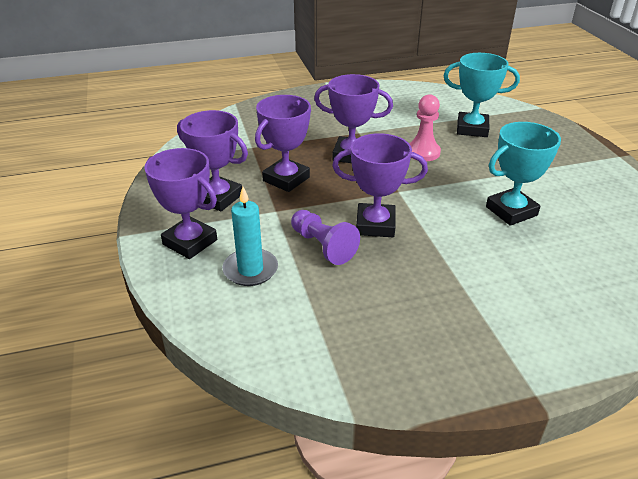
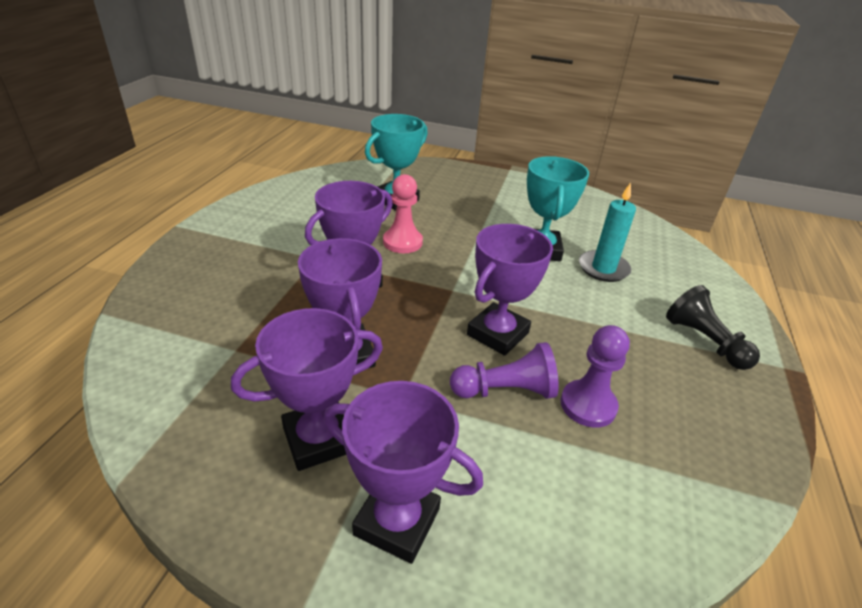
camera: 60 degrees left, 0 degrees up
purple trophy [144,148,217,259] -> purple trophy turned 45 degrees clockwise [324,381,483,564]
turquoise candle [222,187,278,286] -> turquoise candle moved to [579,183,636,282]
none -> purple pawn [561,325,630,428]
none -> black pawn [666,285,760,370]

